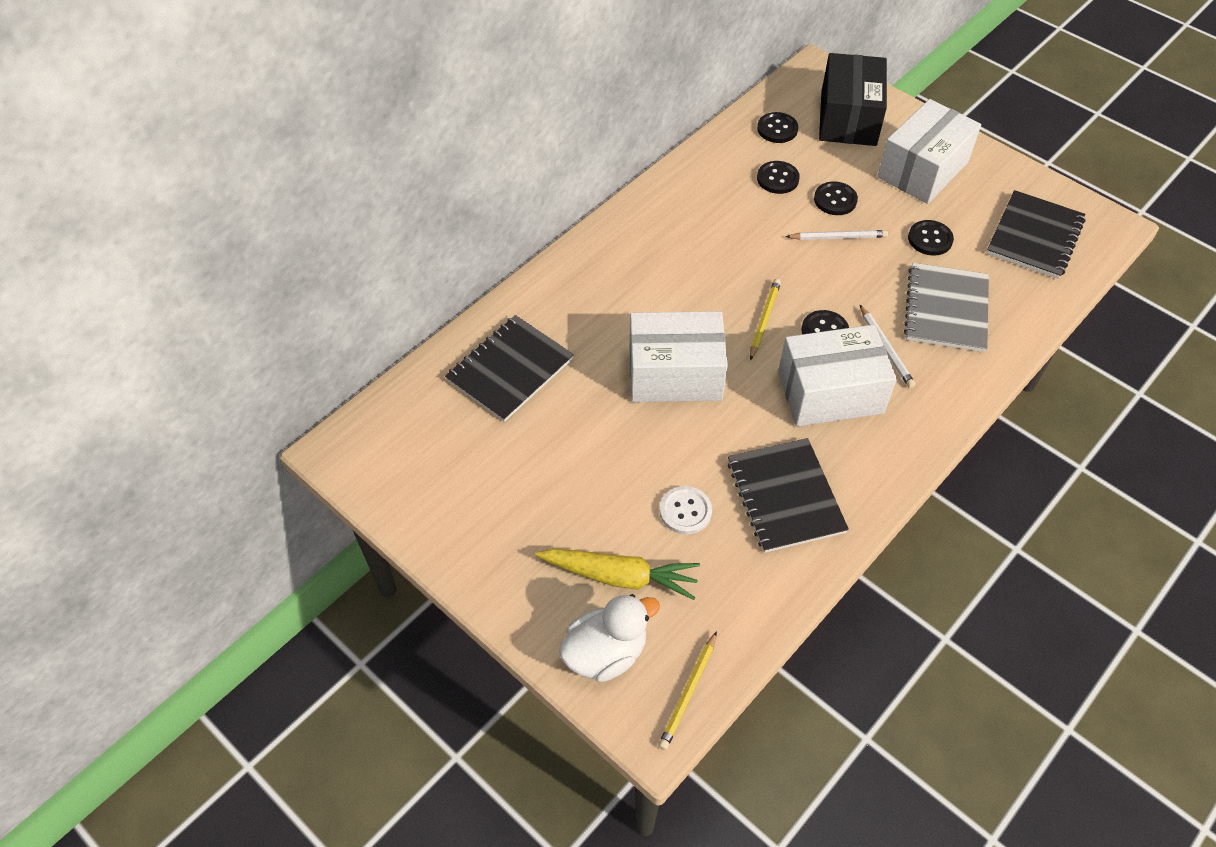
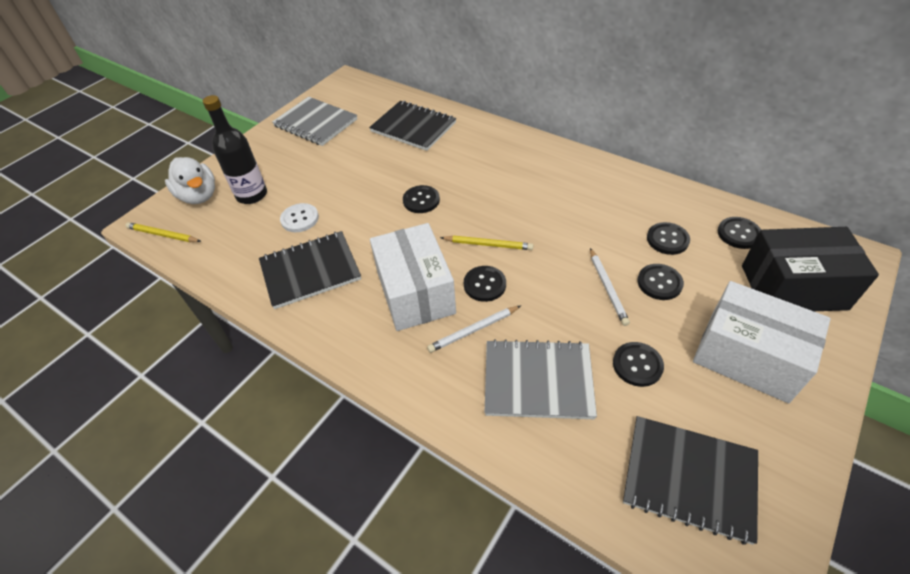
camera: 85 degrees right, 5 degrees down
yellow carrot [535,549,700,600] -> black bottle [203,95,267,204]
white box [629,311,728,402] -> black button [403,185,440,213]
none -> grey notebook [272,97,357,146]

